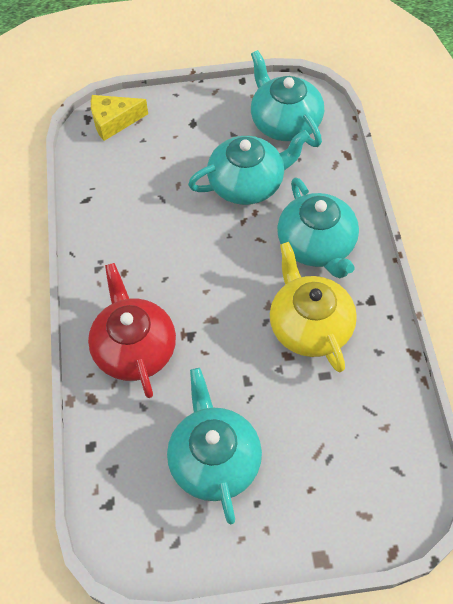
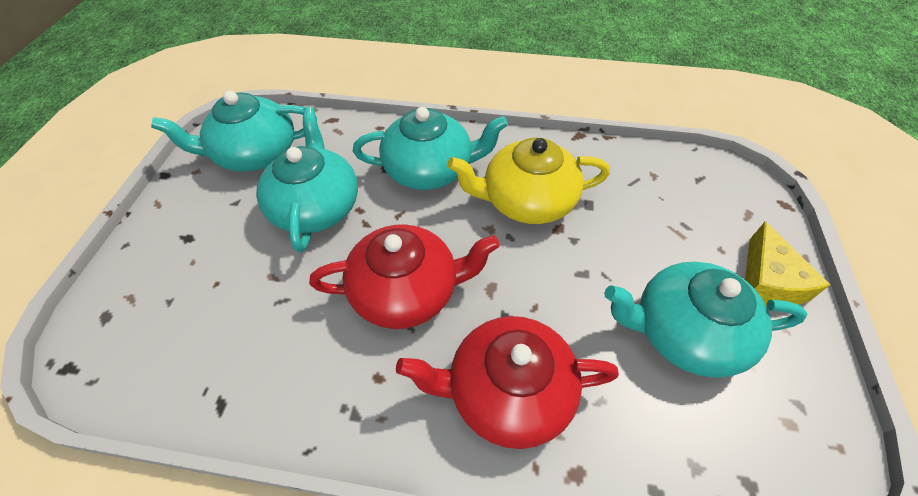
camera: 75 degrees left, 5 degrees down
yellow cheese [91,95,148,141] -> yellow cheese moved to [745,222,830,306]
none -> red teapot [309,224,500,329]

